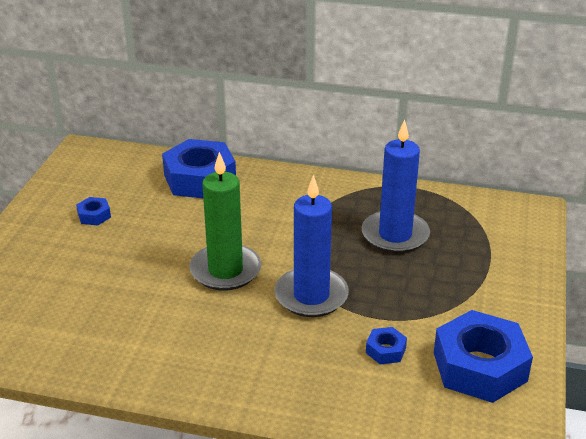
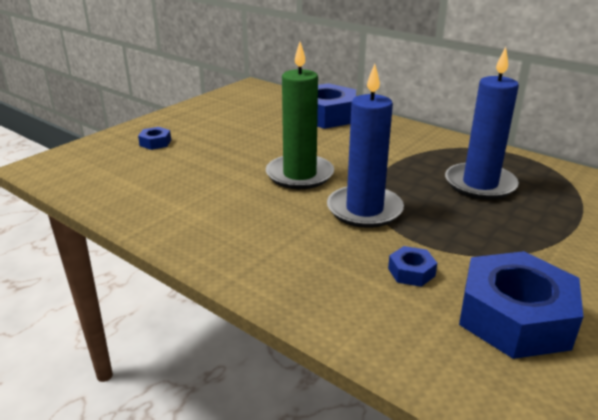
camera: 25 degrees right, 5 degrees down
blue nut [76,197,111,225] -> blue nut moved to [138,127,171,150]

